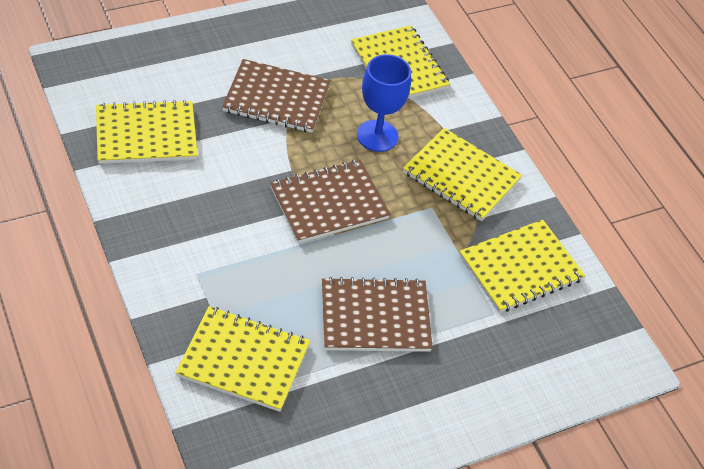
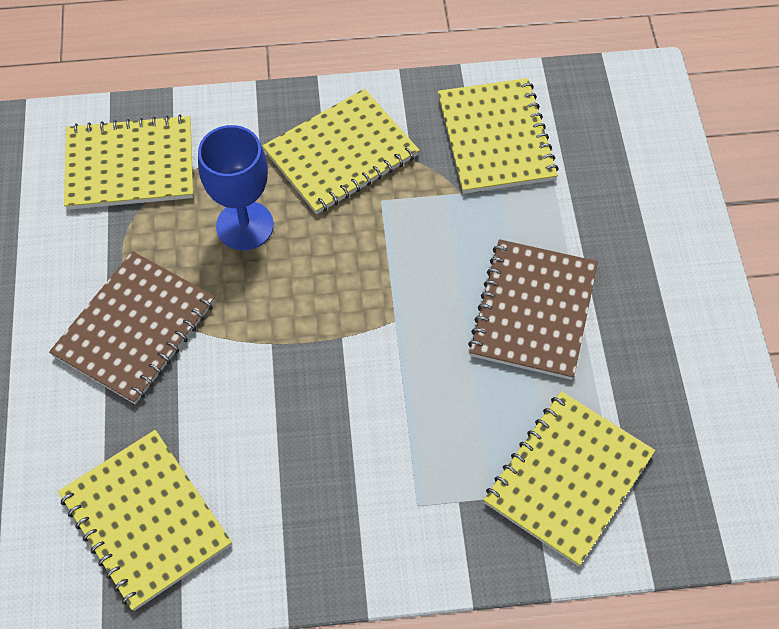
camera: 65 degrees left, 10 degrees up
yellow notebook [96,100,198,164] -> yellow notebook turned 45 degrees counterclockwise [58,430,232,611]
brown notebook [270,160,391,243] -> none

